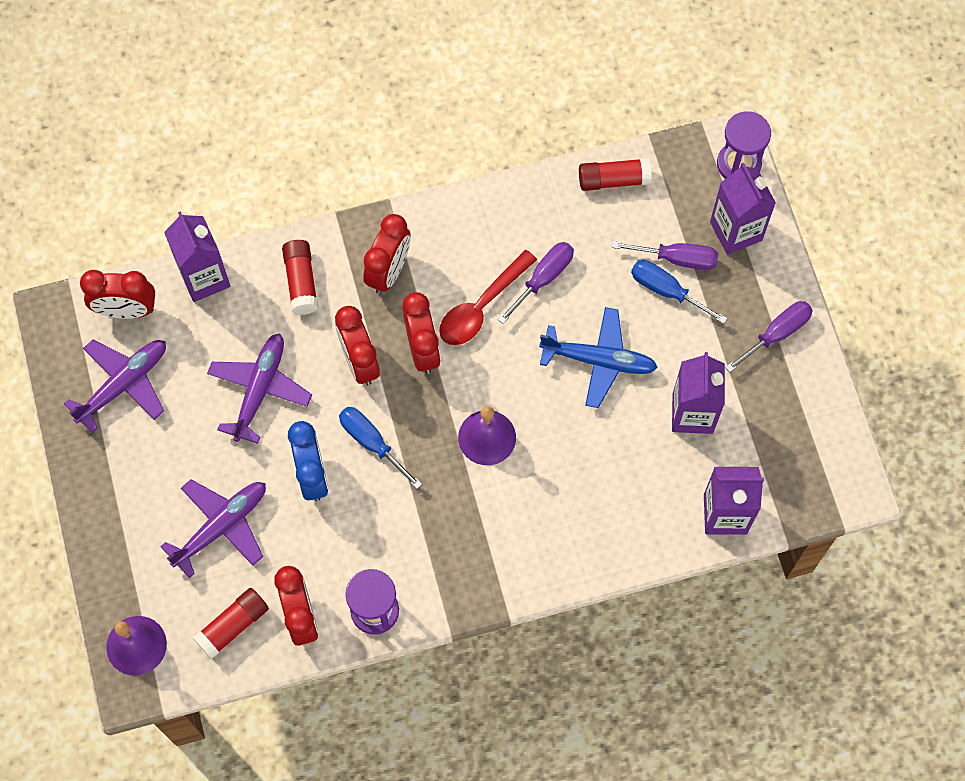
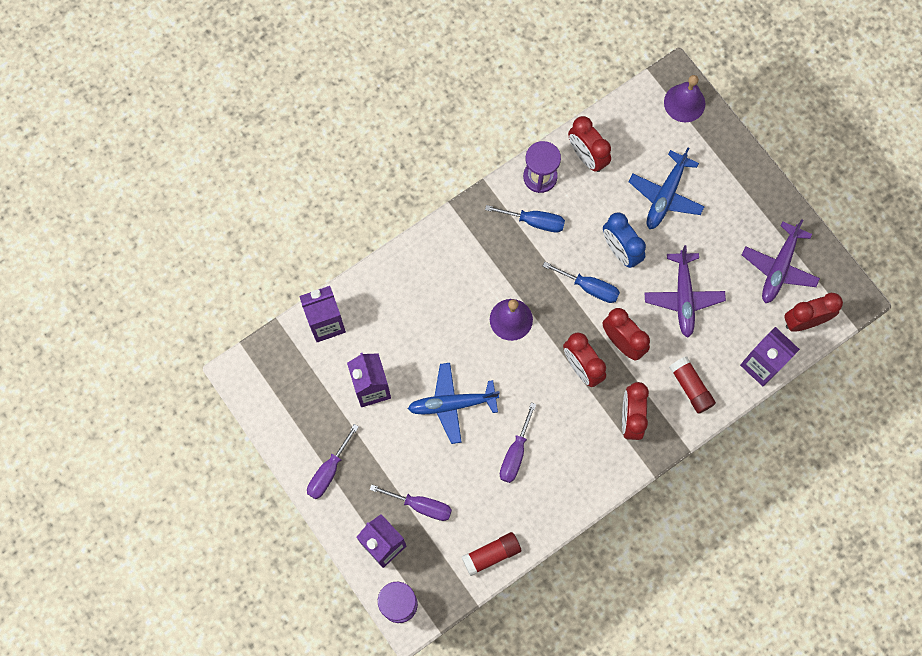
camera: 160 degrees right, 5 degrees up
purple plane [160,479,266,578] -> blue plane [629,148,705,229]
red glue stick [193,588,269,659] -> none
red spoon [439,250,537,345] -> none
purple screwdriver [611,241,718,270] -> purple screwdriver turned 150 degrees counterclockwise [370,484,452,521]
blue screwdriver [631,260,728,324] -> blue screwdriver moved to [485,205,565,232]

